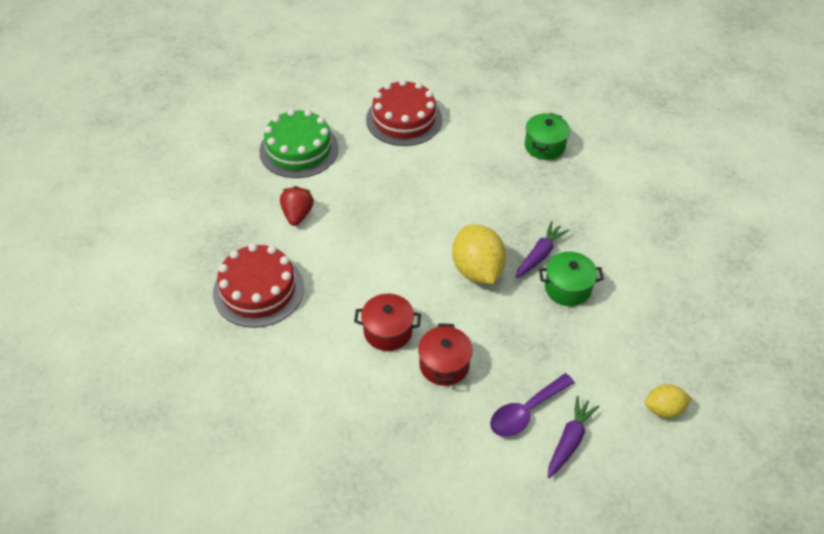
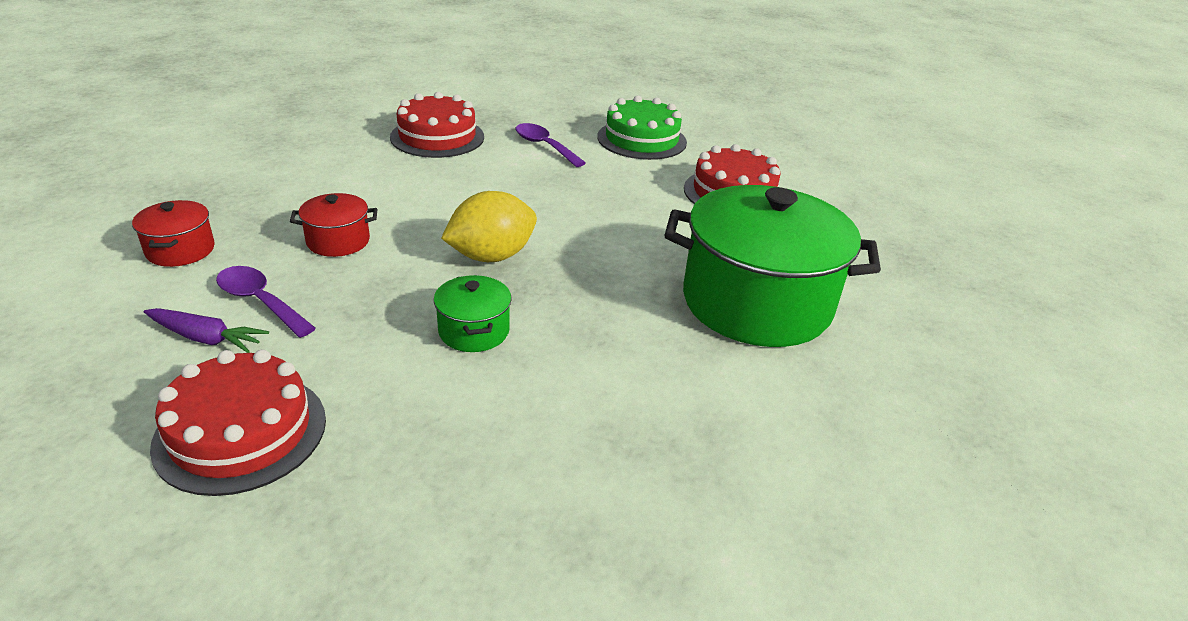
camera: 75 degrees right, 15 degrees down
red strawberry [280,186,314,226] -> purple spoon [516,123,586,167]
red pot [354,294,421,351] -> red pot moved to [132,200,215,267]
purple carrot [516,221,569,278] -> none
green pot [525,113,570,160] -> green pot [665,185,881,347], size x2.32
yellow lemon [645,384,692,418] -> red cake [150,350,326,496]

